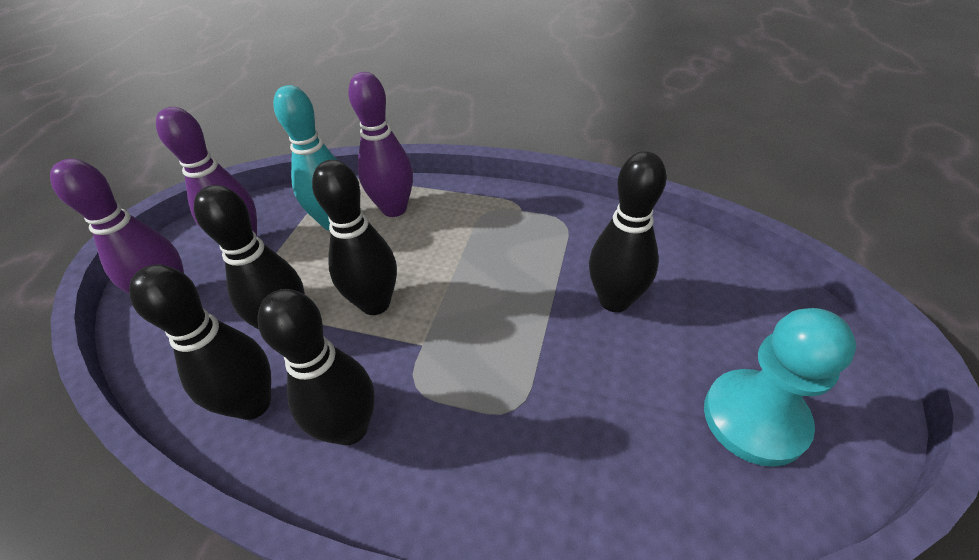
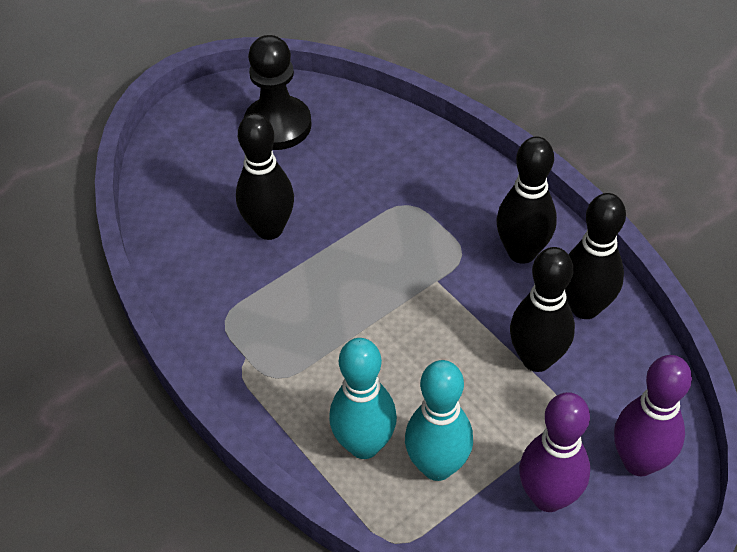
camera: 145 degrees left, 5 degrees up
black bowling pin [312,160,397,315] -> none
purple bowling pin [348,72,413,217] -> turquoise bowling pin [329,338,397,459]
turquoise pawn [704,308,856,467] -> black pawn [244,35,312,150]

